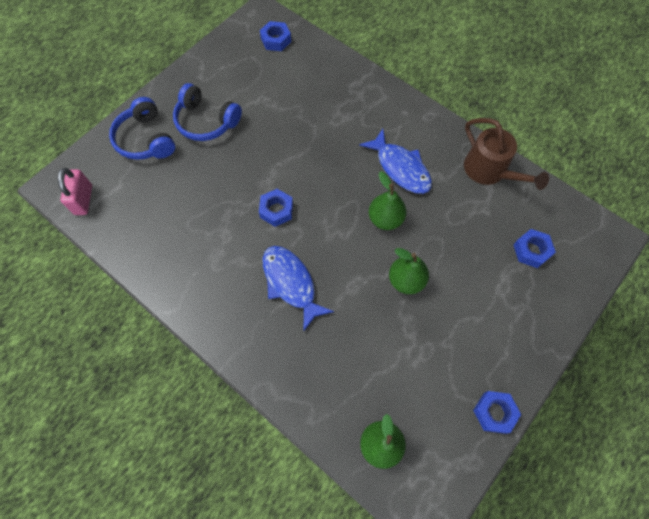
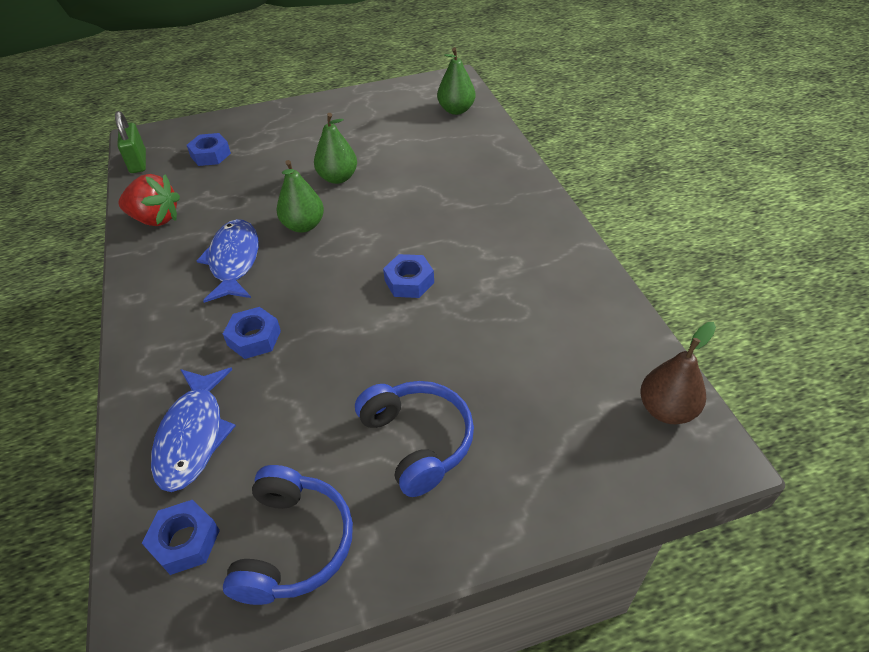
camera: 145 degrees left, 20 degrees down
pink padlock [58,168,92,215] -> brown pear [640,322,716,424]
blue headphones [109,97,175,160] -> blue headphones moved to [223,465,353,605]
blue fish [262,246,334,331] -> blue fish moved to [151,368,236,492]
brown watering can [464,118,549,190] -> red strawberry [119,174,180,226]
blue nut [473,391,521,434] -> blue nut moved to [223,307,281,359]
none -> green padlock [115,111,146,173]

